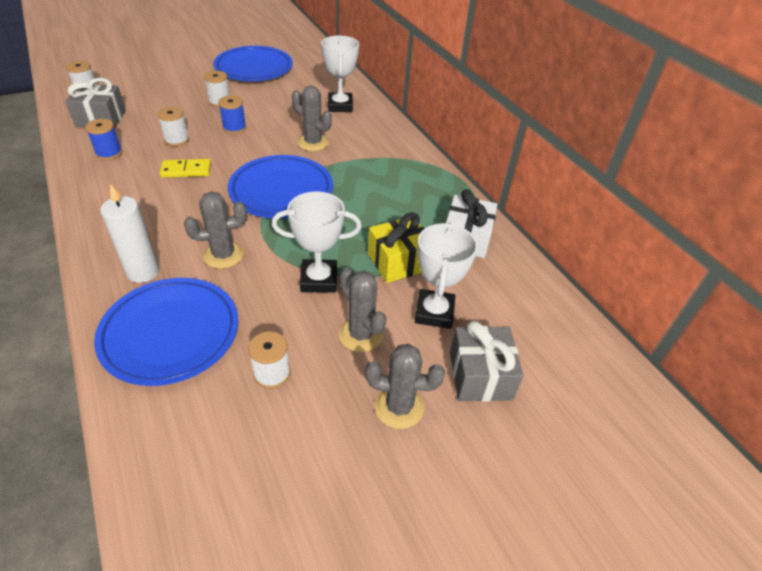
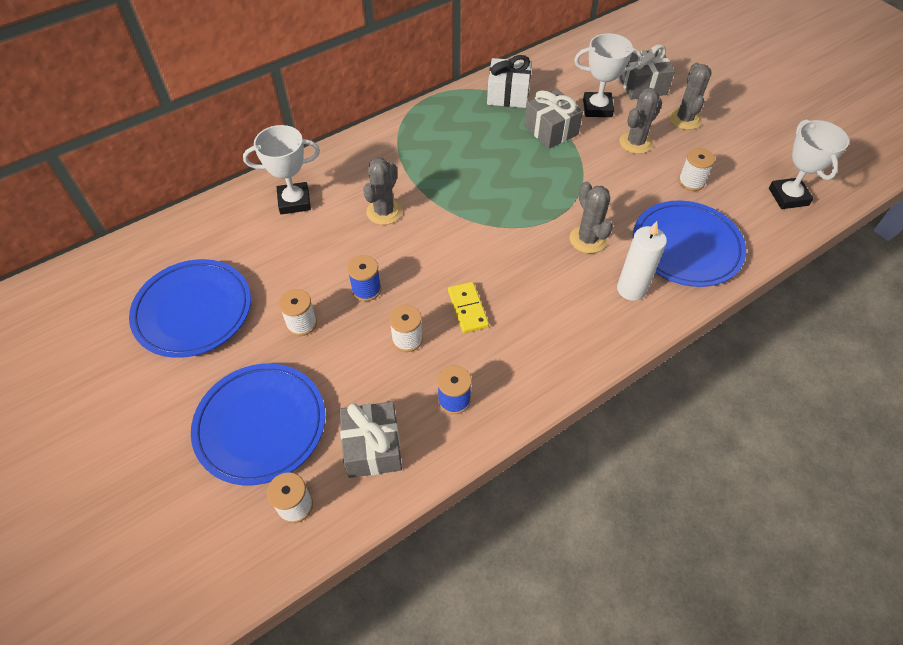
camera: 95 degrees left, 10 degrees up
blue plate [228,155,333,218] -> blue plate moved to [191,364,325,485]
white trophy [272,191,362,293] -> white trophy moved to [769,120,849,209]
yellow gift [368,212,425,283] -> grey gift [524,89,583,149]

